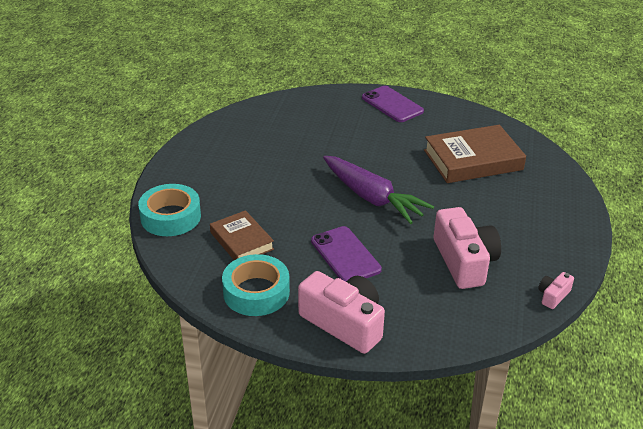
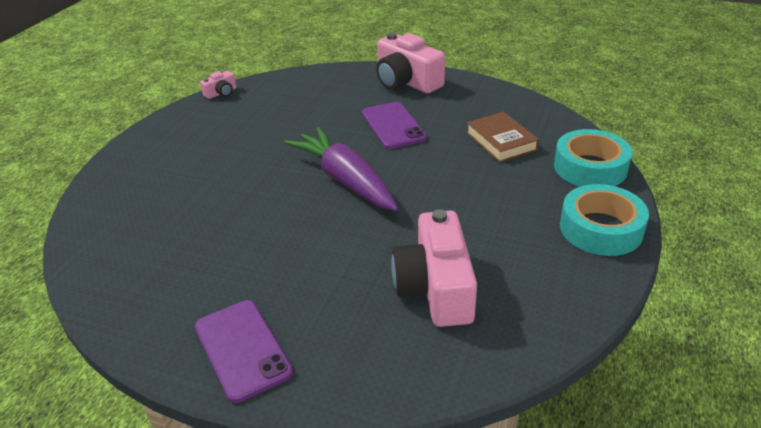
camera: 170 degrees left, 0 degrees up
turquoise tape [222,254,290,316] -> turquoise tape moved to [560,184,649,256]
brown book [424,125,526,183] -> none
pink camera [434,207,501,289] -> pink camera moved to [391,209,477,327]

